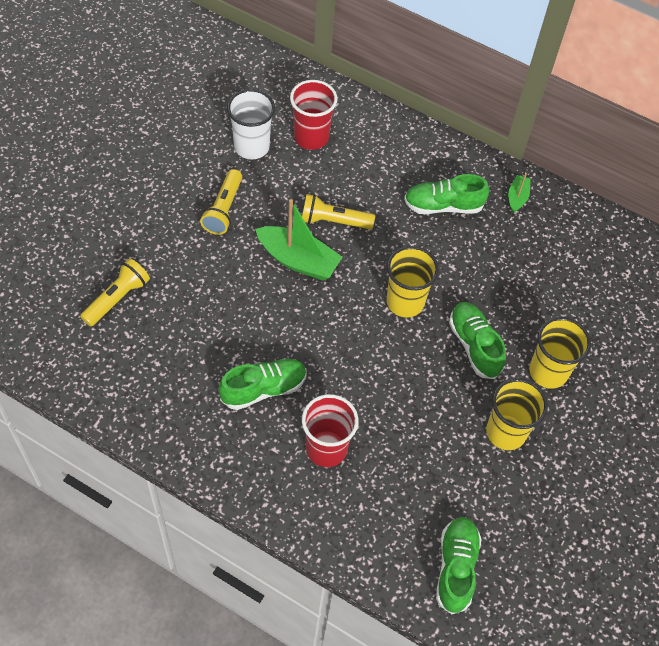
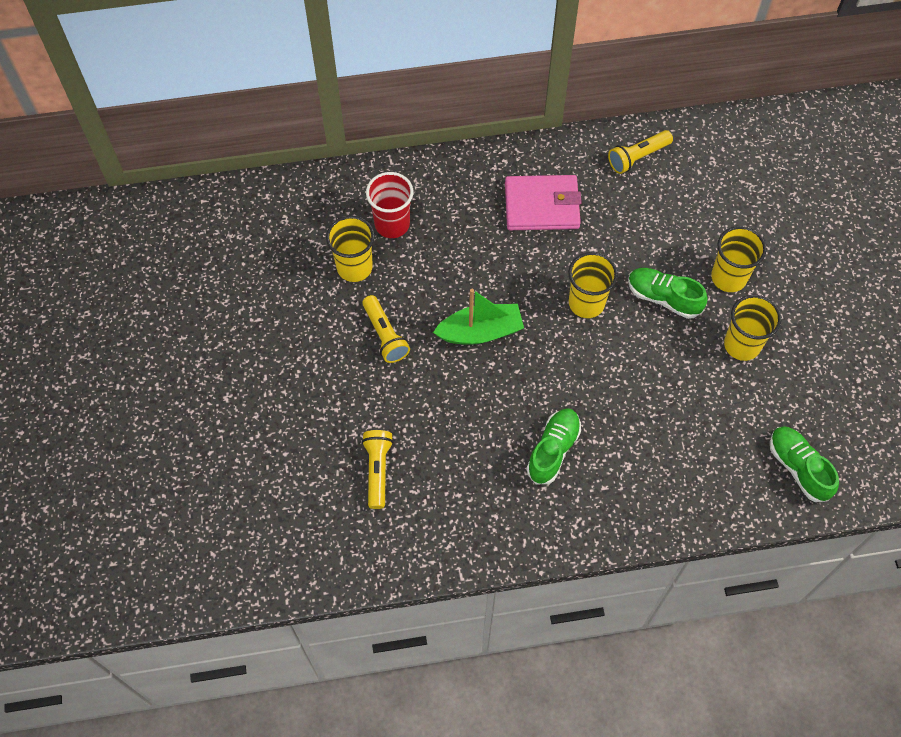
camera: 35 degrees left, 5 degrees up
white cup [227,89,275,159] -> yellow cup [326,216,375,282]
yellow flashlight [302,194,375,229] -> yellow flashlight moved to [608,130,673,174]
red cup [302,394,359,467] -> none
green shoe [404,174,489,214] -> pink wallet [505,175,582,230]
green boat [508,173,531,213] -> none

